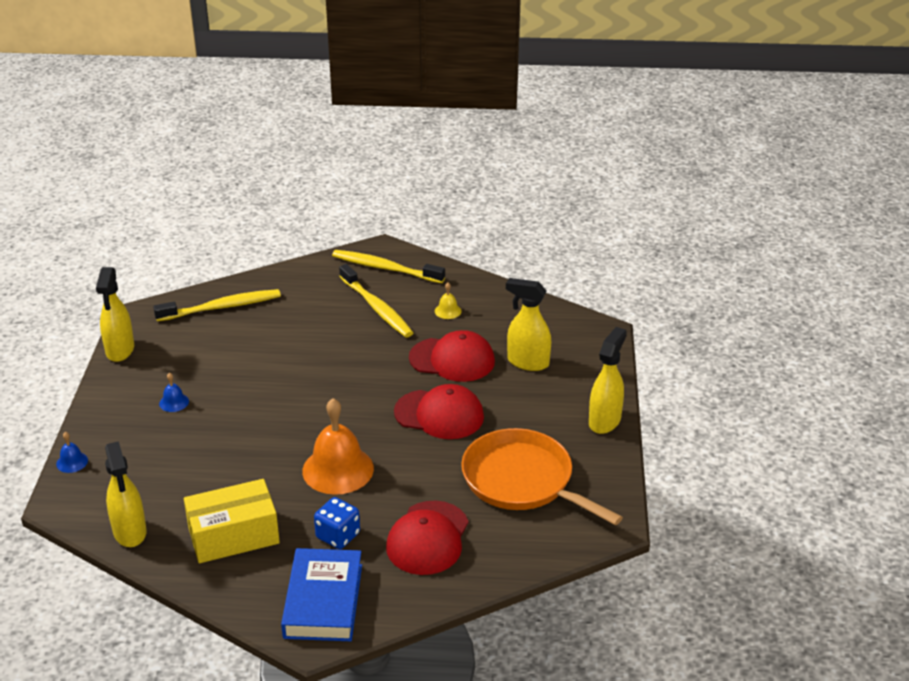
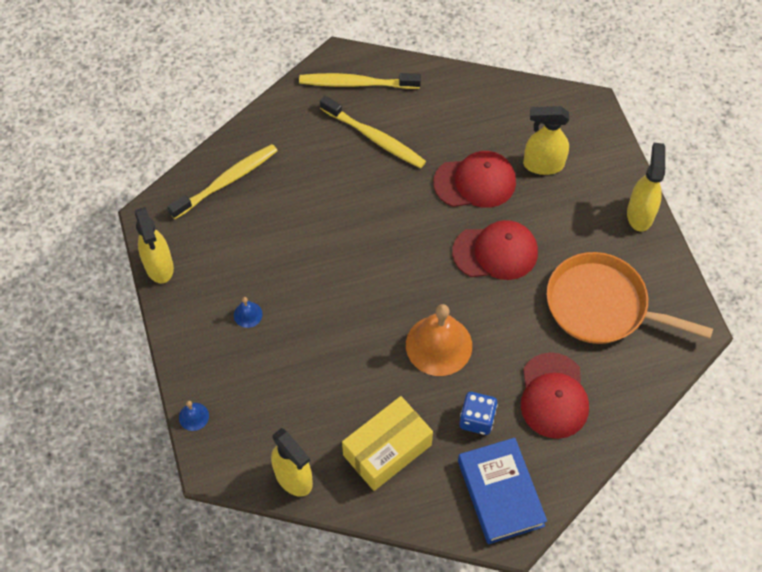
camera: 20 degrees left, 25 degrees up
yellow bell [435,283,462,319] -> none

